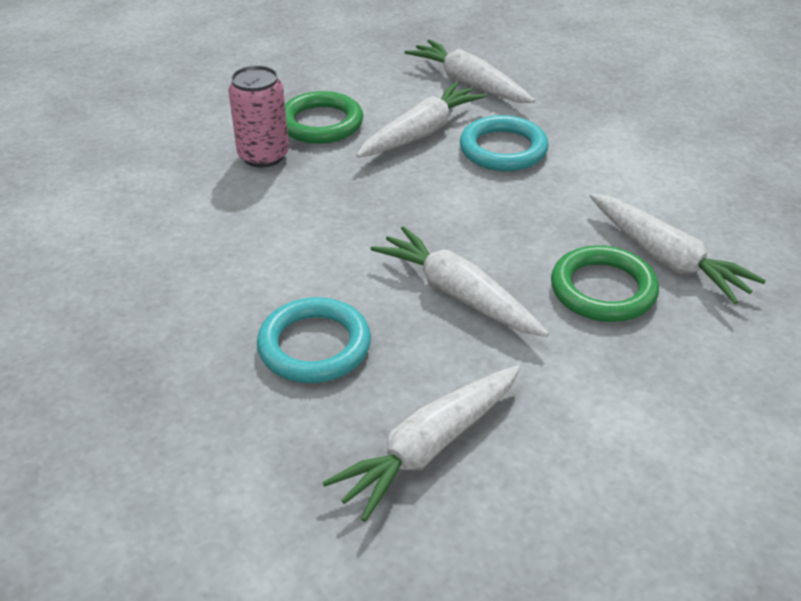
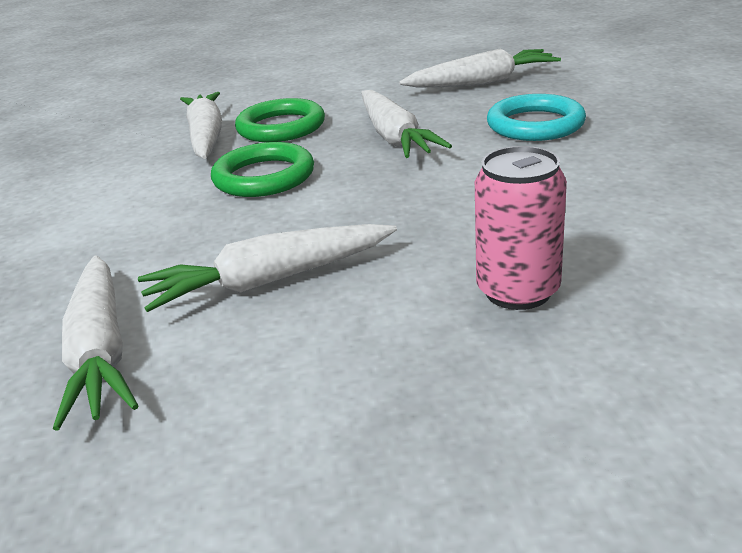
camera: 150 degrees left, 10 degrees down
green ring [285,91,363,144] -> green ring moved to [211,142,314,197]
turquoise ring [460,115,549,171] -> none

